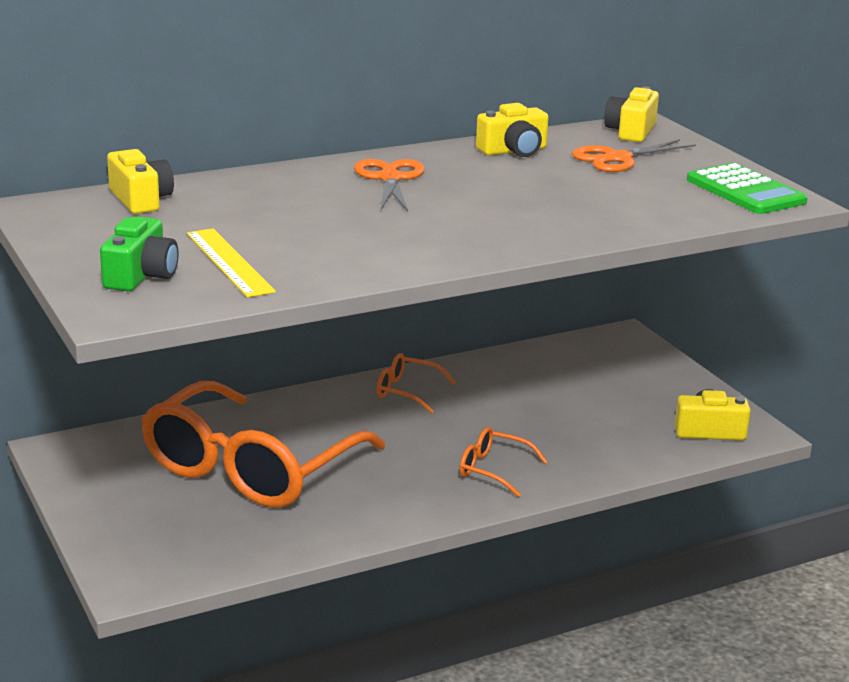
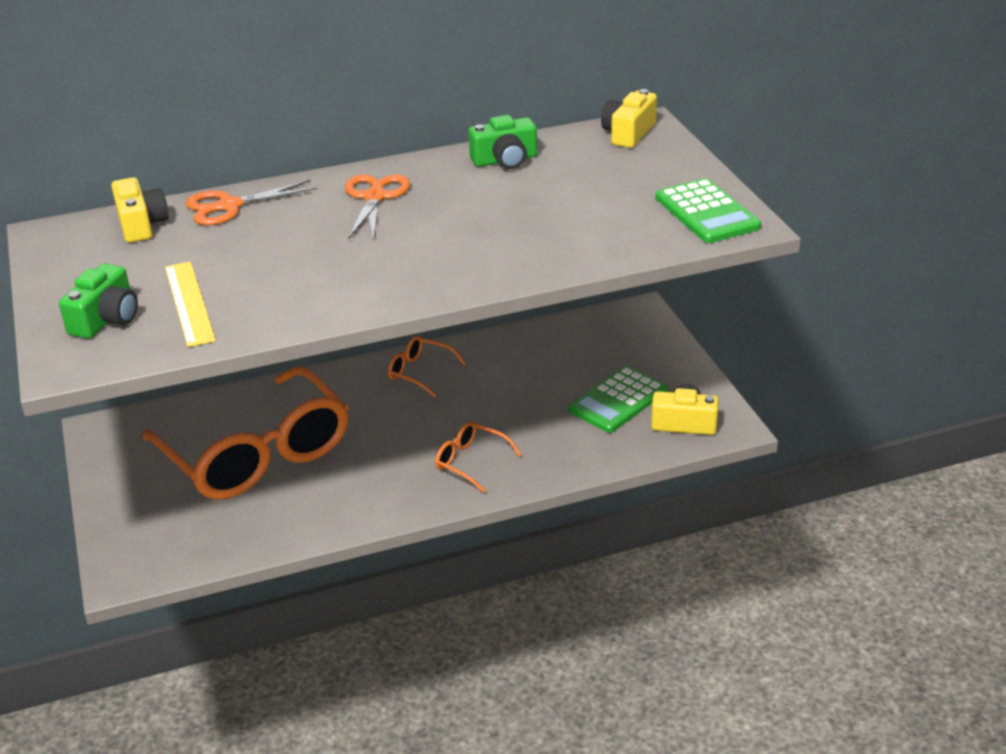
camera: 10 degrees right, 10 degrees up
orange glasses [141,381,385,508] -> orange glasses turned 75 degrees counterclockwise [142,366,349,500]
yellow camera [476,103,549,157] -> green camera [468,115,537,169]
orange scissors [572,139,696,172] -> orange scissors moved to [185,179,318,225]
none -> green calculator [568,365,668,433]

